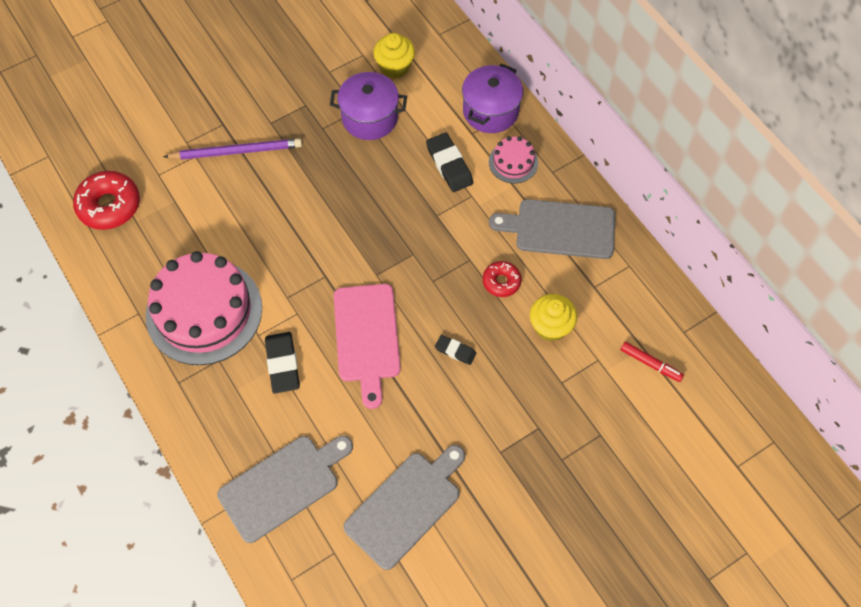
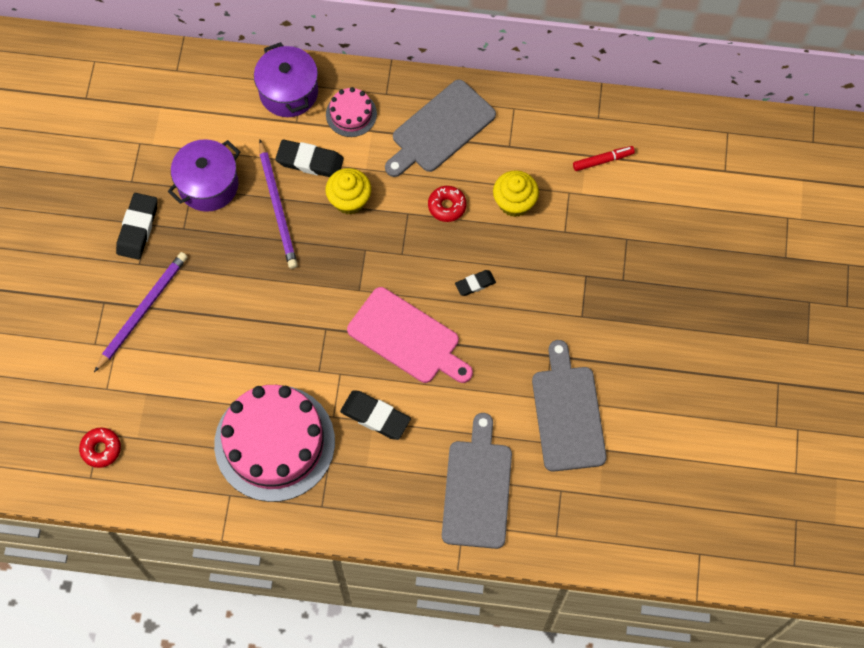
camera: 50 degrees left, 5 degrees up
red donut [73,171,140,230] -> red donut [79,427,121,468], size x0.58
yellow cupcake [373,33,415,79] -> yellow cupcake moved to [325,168,371,215]
none -> black eraser [116,193,158,260]
none -> purple pencil [259,140,298,269]

